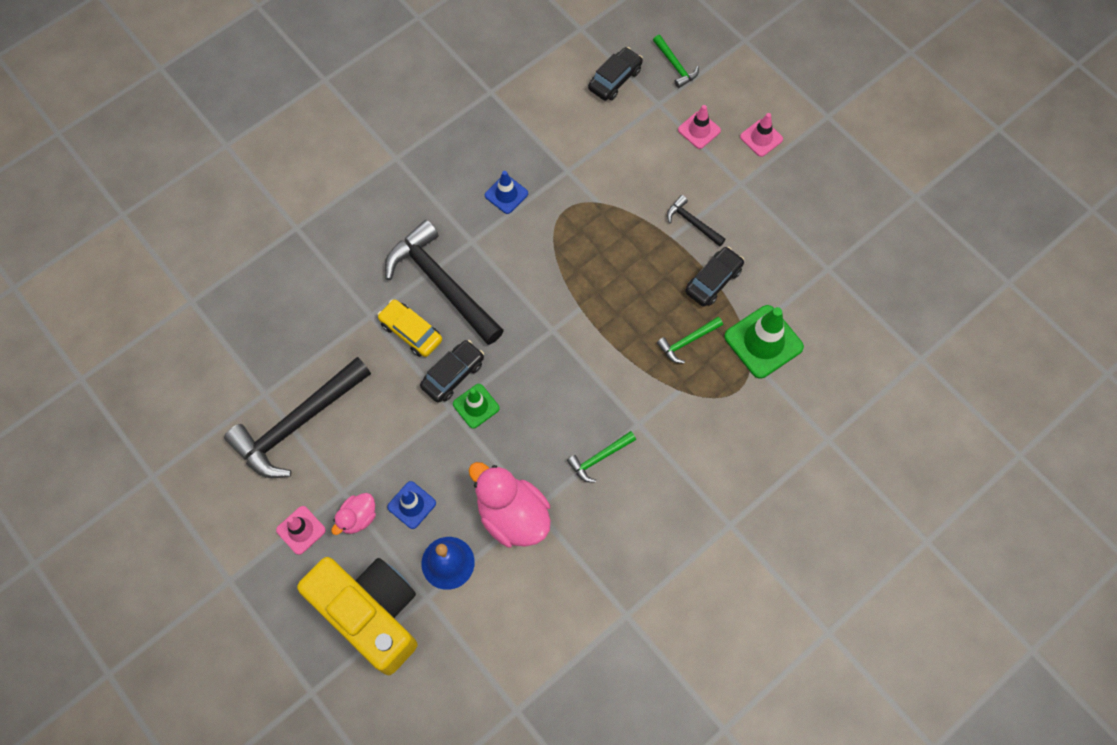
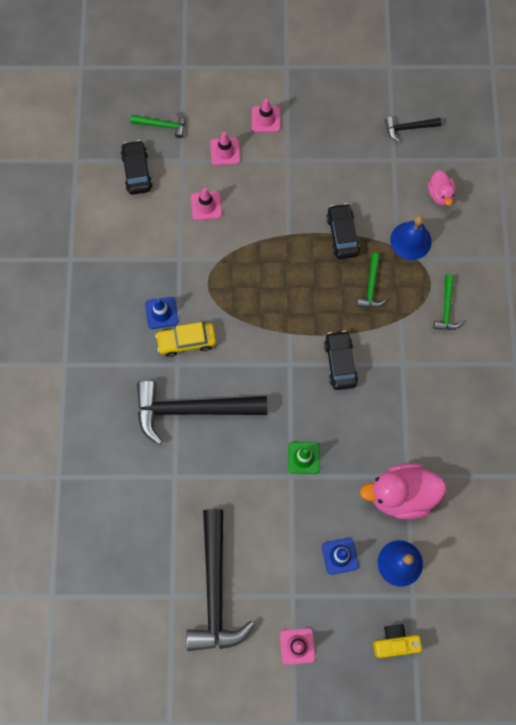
camera: 50 degrees left, 5 degrees up
yellow camera [297,557,417,675] -> yellow camera [373,624,422,658], size x0.44
pink duck [331,493,376,535] -> pink duck moved to [428,170,455,206]
yellow car [377,299,442,357] -> yellow car moved to [155,322,216,357]
black car [420,340,484,403] -> black car moved to [324,330,358,390]
green hammer [567,431,636,483] -> green hammer moved to [433,274,463,330]
black hammer [667,195,726,247] -> black hammer moved to [385,117,442,142]
green traffic cone [724,305,804,379] -> blue bell [390,215,432,260]
none -> pink traffic cone [191,188,222,220]

